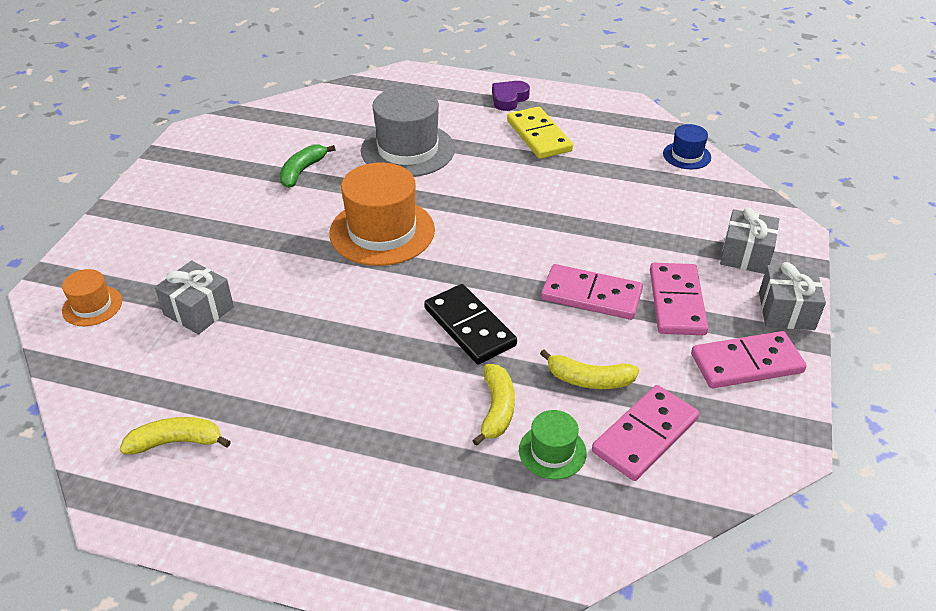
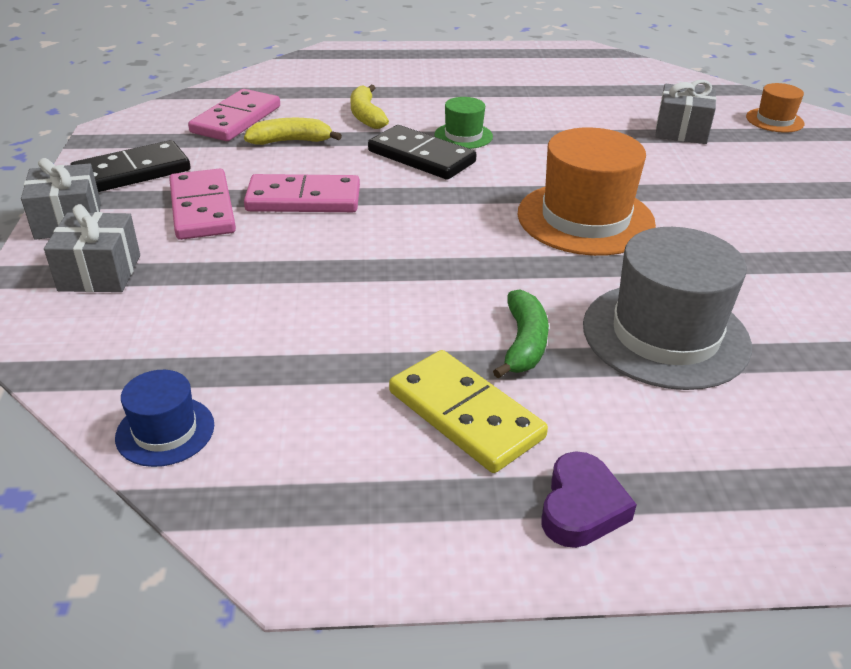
camera: 160 degrees right, 5 degrees down
yellow banana [120,417,231,454] -> none
green banana [280,145,336,188] -> green banana moved to [493,289,549,379]
green hat [519,410,587,480] -> green hat moved to [434,97,493,149]
pink domino [691,331,807,388] -> black domino [71,140,190,192]

